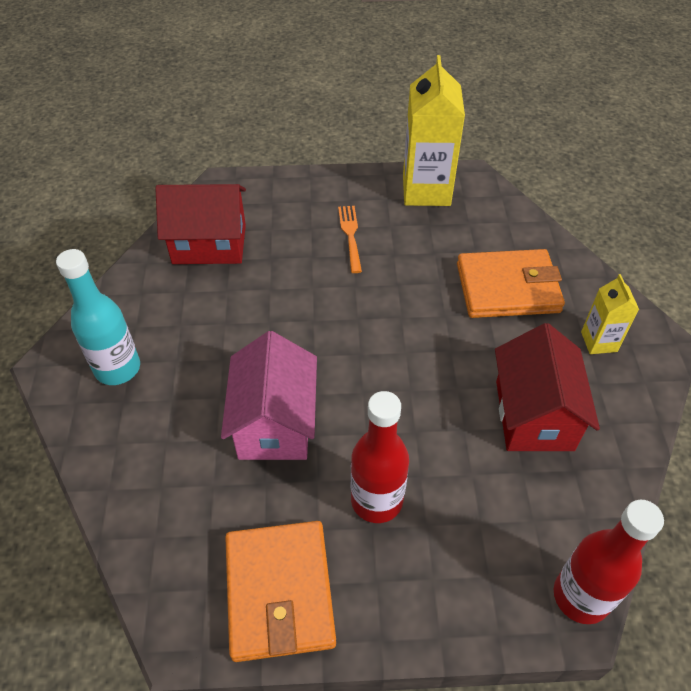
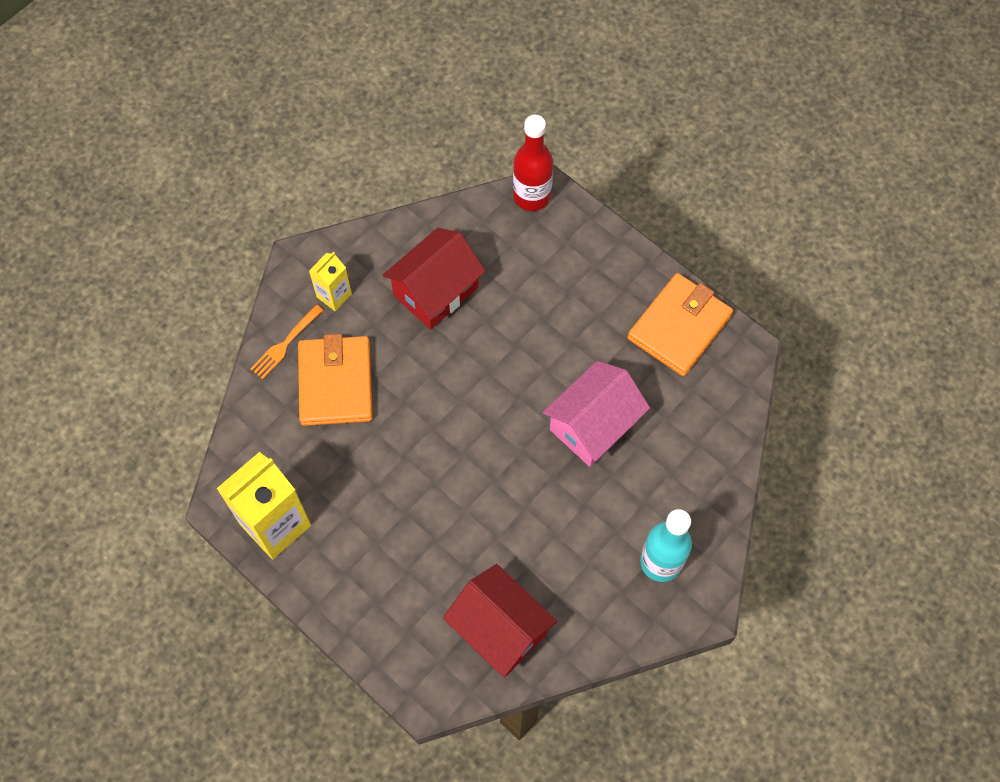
camera: 135 degrees left, 15 degrees up
orange fork [338,206,362,273] -> orange fork moved to [251,304,324,379]
red bottle [351,391,409,523] -> none
orange wallet [457,249,565,318] -> orange wallet turned 45 degrees clockwise [298,334,373,426]

